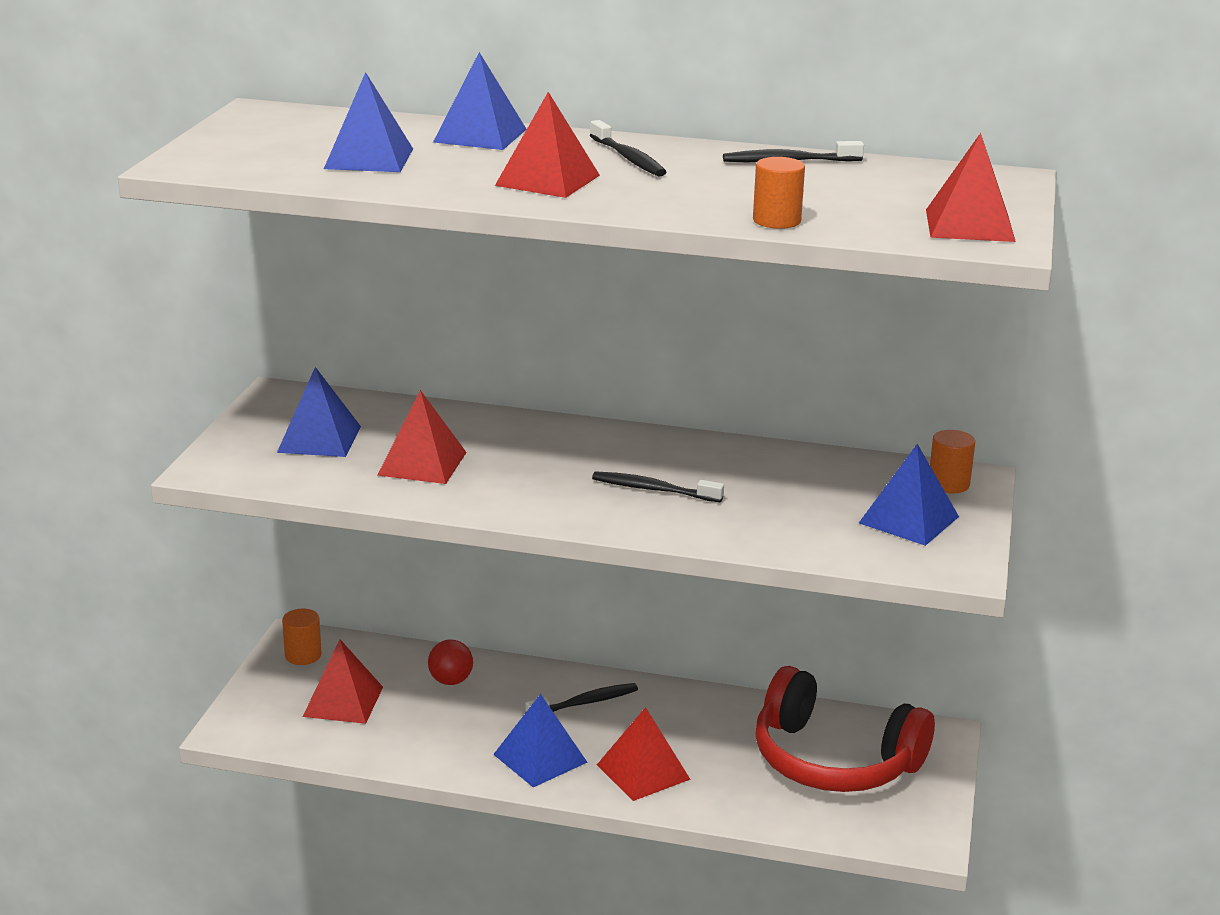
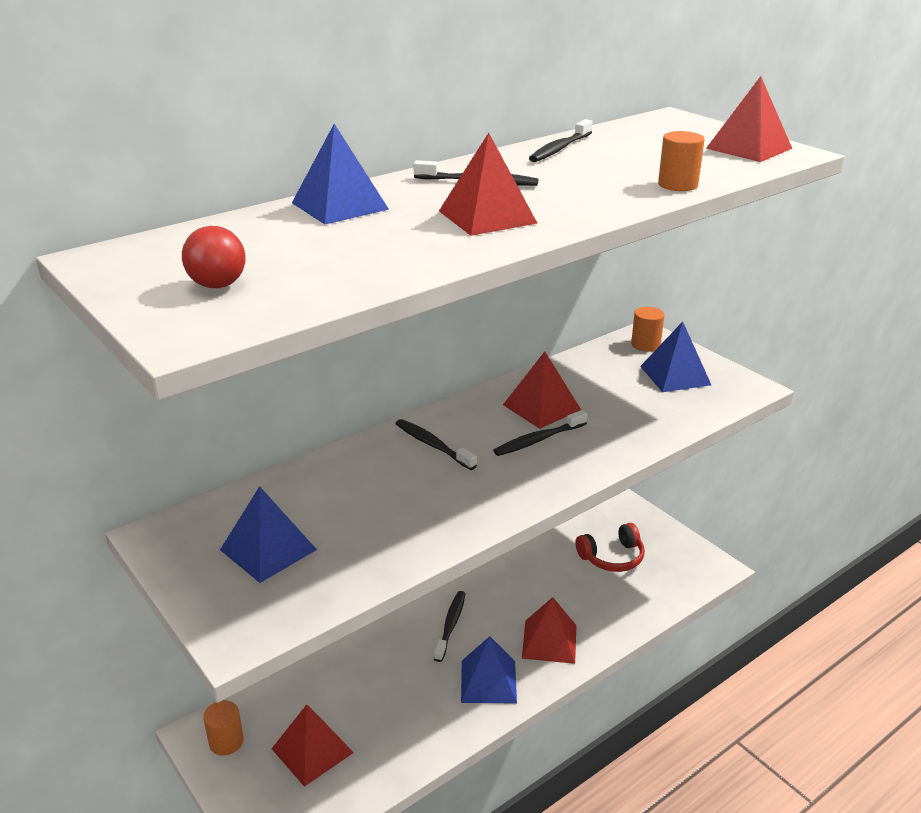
camera: 50 degrees left, 5 degrees up
blue pyramid [324,72,413,172] -> none
red pyramid [377,390,467,484] -> red pyramid moved to [503,351,581,429]
red ball [428,639,473,685] -> red ball moved to [182,226,246,288]
red headphones [756,666,935,792] -> red headphones [576,523,645,572], size x0.55
none -> black toothbrush [395,419,477,470]

